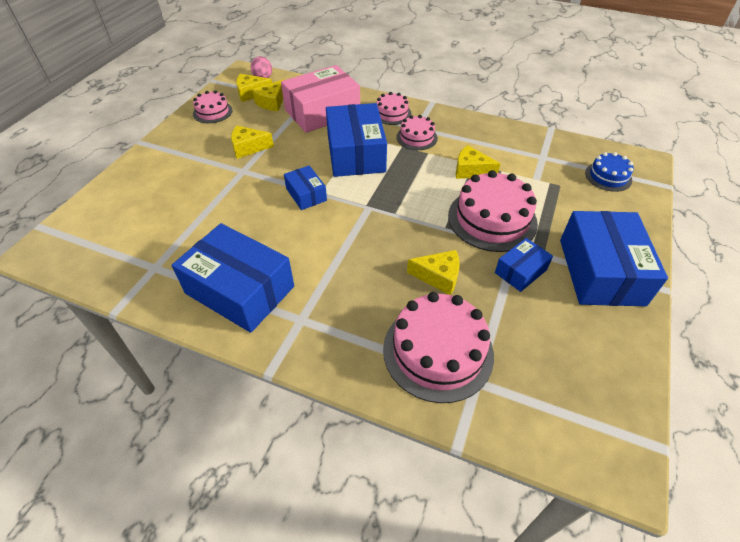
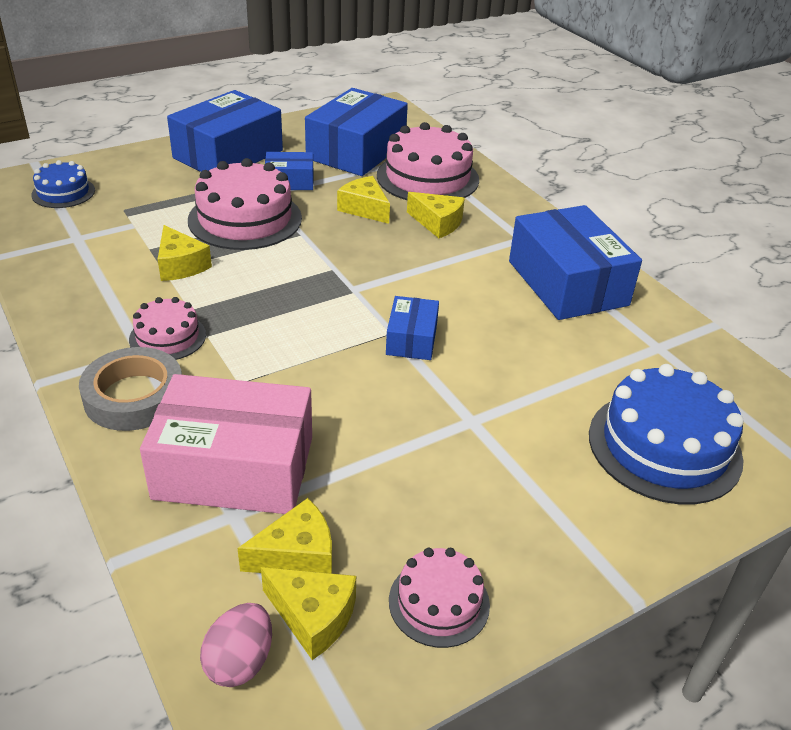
camera: 145 degrees left, 10 degrees down
yellow cheese [231,125,274,159] -> yellow cheese moved to [407,192,465,238]
blue box [326,103,387,177] -> blue box moved to [305,88,408,176]
pink cake [376,92,412,125] -> grey tape [79,347,182,431]
none -> blue cake [589,364,744,504]

